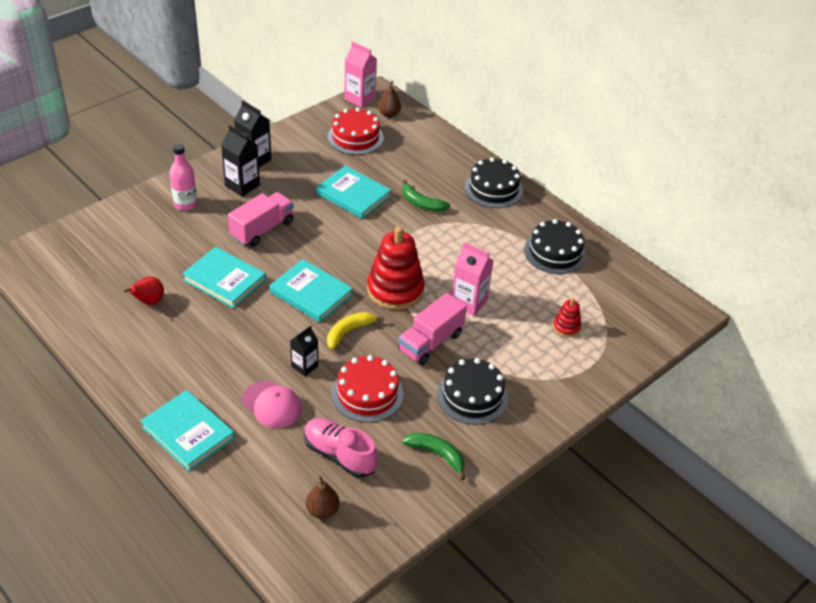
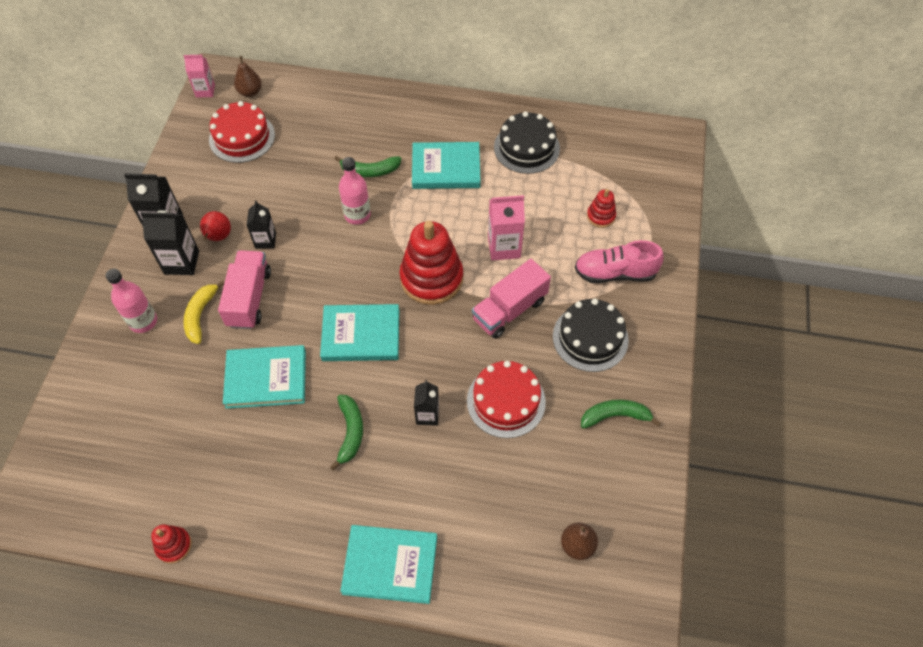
camera: 35 degrees left, 15 degrees up
red pear [124,276,164,305] -> red pear moved to [200,211,231,241]
pink cap [242,381,302,428] -> none
pink shoe [304,418,378,478] -> pink shoe moved to [575,240,664,283]
turquoise book [316,166,391,219] -> turquoise book moved to [412,142,481,189]
yellow banana [327,312,384,350] -> yellow banana moved to [183,280,225,344]
pink carton [345,42,377,108] -> pink carton [184,55,215,98], size x0.66
pink truck [398,293,467,365] -> pink truck turned 45 degrees clockwise [472,259,551,339]
black cake [465,157,523,208] -> none
none -> red stacking toy [151,525,192,564]
none -> black carton [247,201,276,249]
none -> green banana [330,395,363,471]
none -> pink bottle [339,157,371,225]

